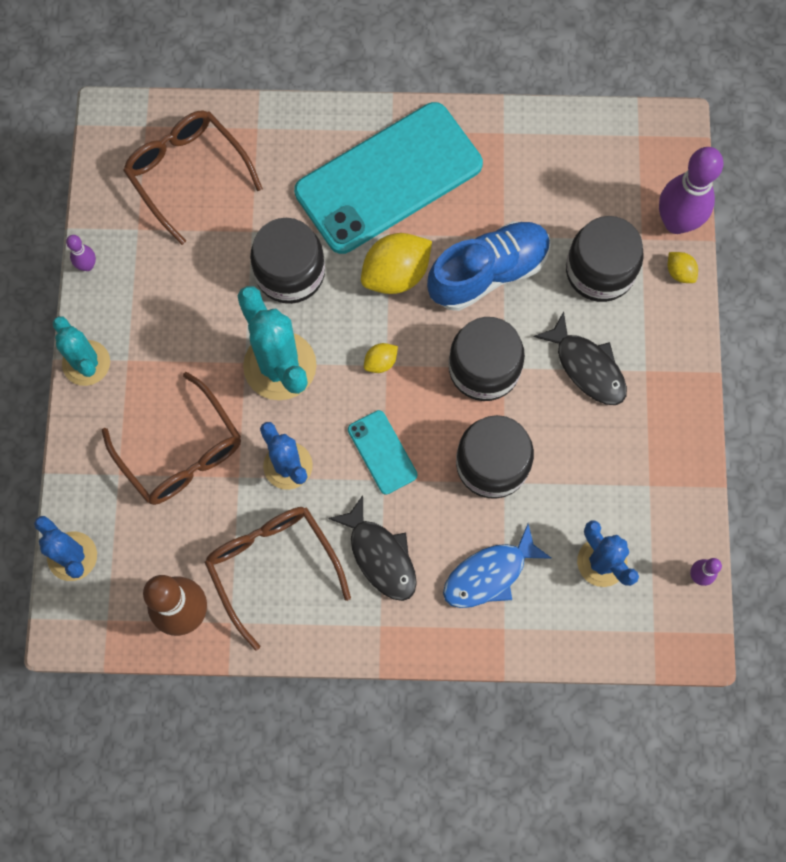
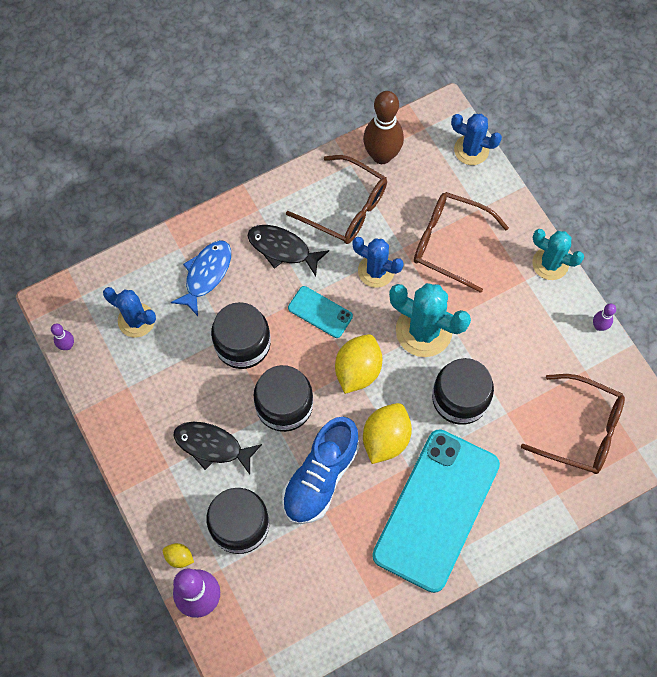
camera: 150 degrees right, 5 degrees down
yellow lemon [364,343,398,373] -> yellow lemon [335,334,382,394], size x2.06

